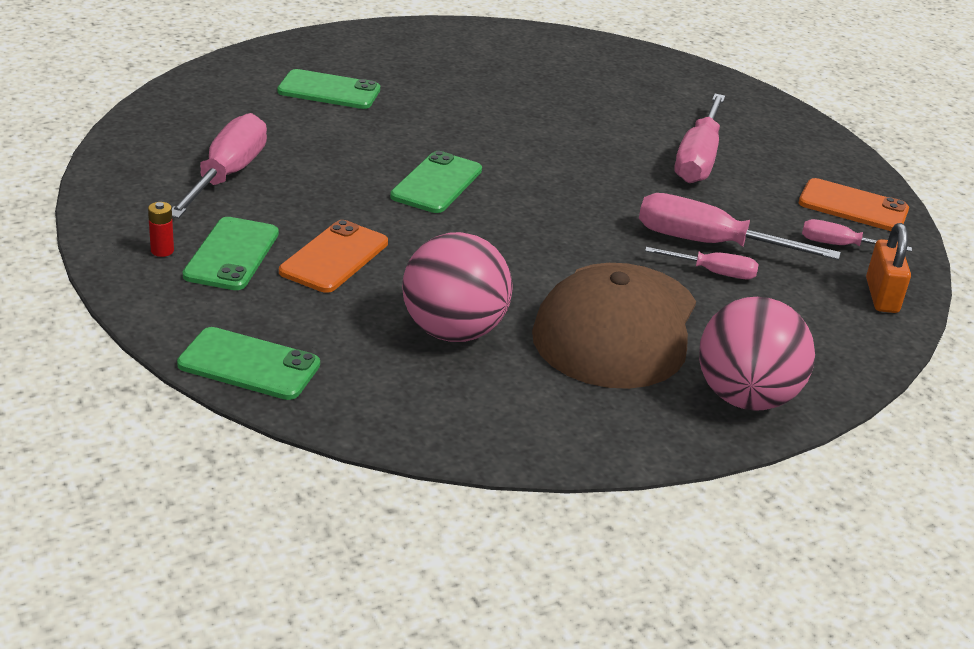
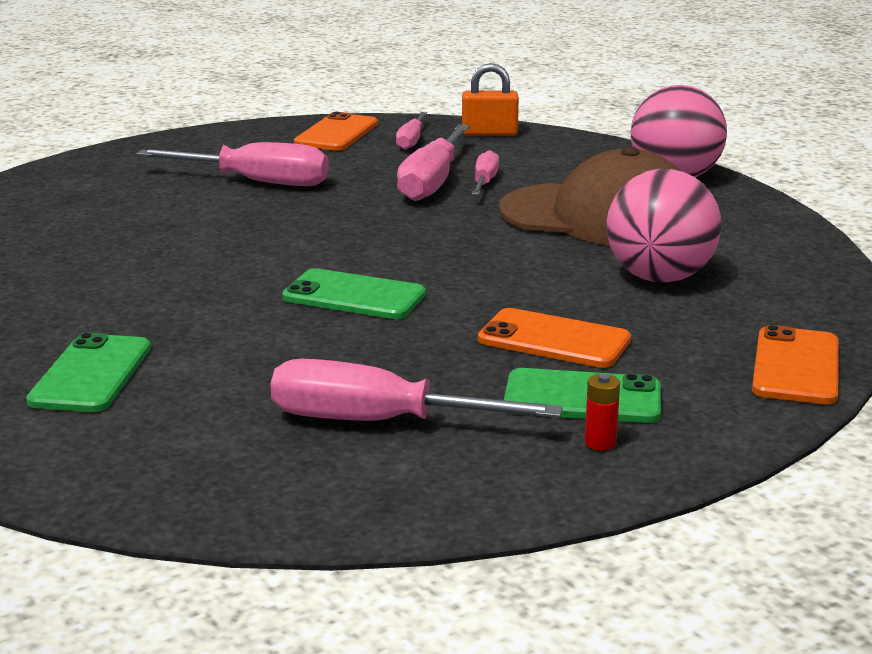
camera: 90 degrees left, 10 degrees down
green phone [177,327,320,400] -> orange phone [752,325,839,404]

